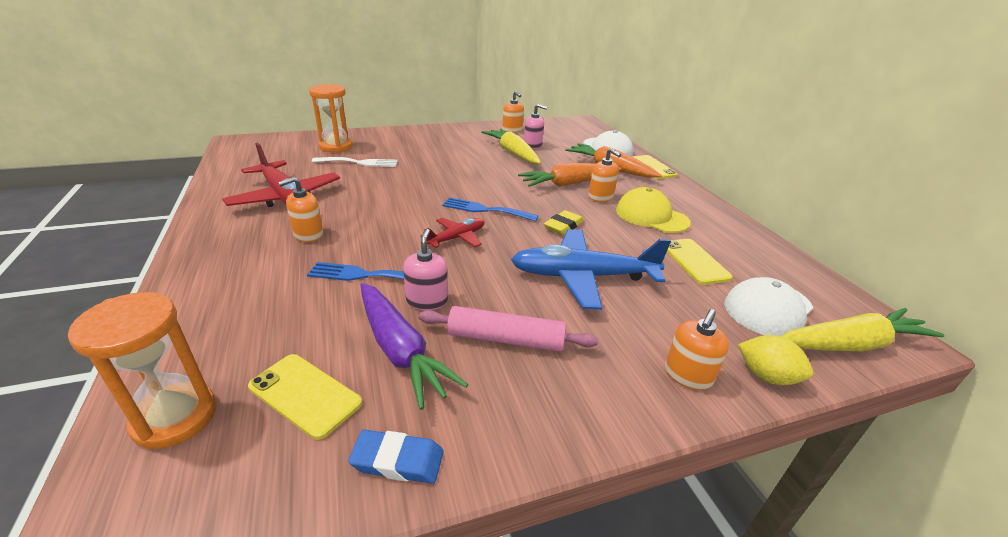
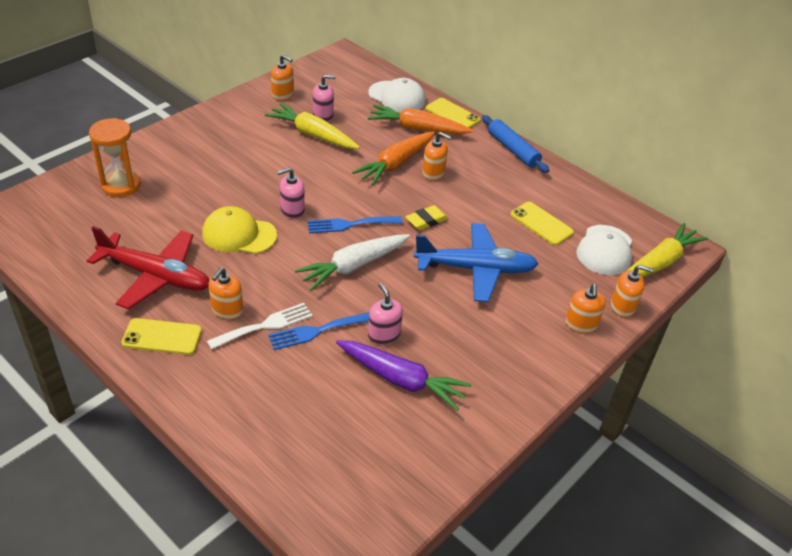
camera: 30 degrees left, 10 degrees up
orange hourglass [68,292,216,449] -> none
yellow phone [248,354,362,440] -> yellow phone moved to [121,318,202,355]
white fork [312,157,398,167] -> white fork moved to [207,303,313,350]
blue eraser [348,430,444,484] -> none
pink rolling pin [419,306,598,352] -> none
red plane [420,218,485,248] -> white carrot [295,234,410,291]
blue plane [511,229,671,309] -> blue plane turned 150 degrees counterclockwise [414,223,538,302]
yellow eraser [544,210,584,235] -> yellow eraser turned 45 degrees clockwise [405,205,448,230]
yellow cap [616,187,691,233] -> yellow cap moved to [202,206,277,254]
yellow lemon [738,335,813,385] -> orange soap dispenser [611,265,653,317]
none -> pink soap dispenser [277,168,305,219]
none -> blue rolling pin [482,115,549,173]

